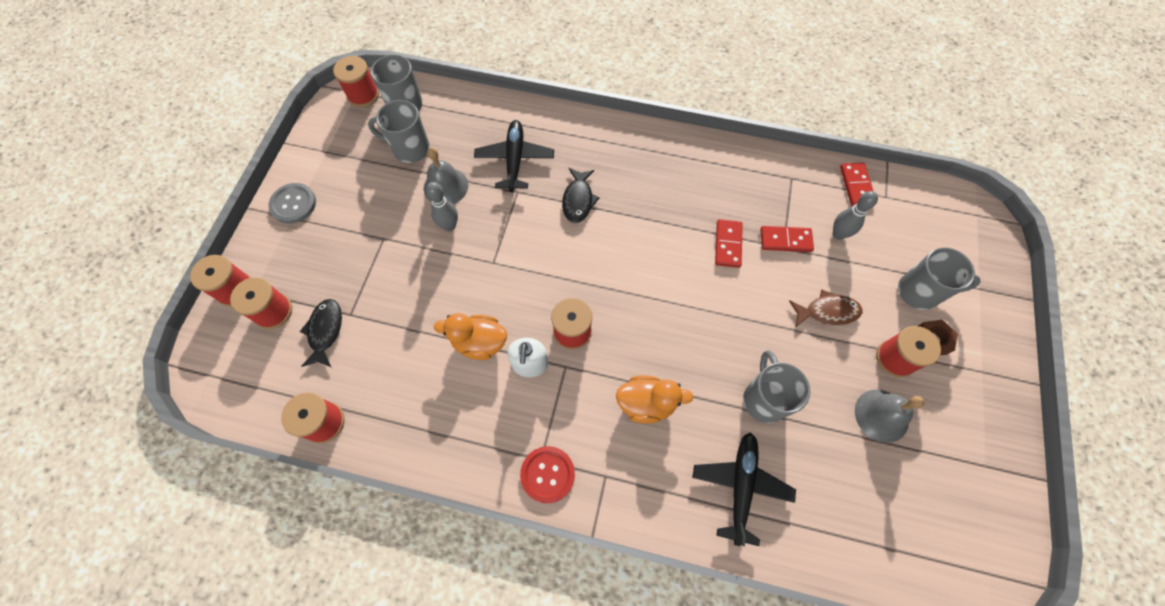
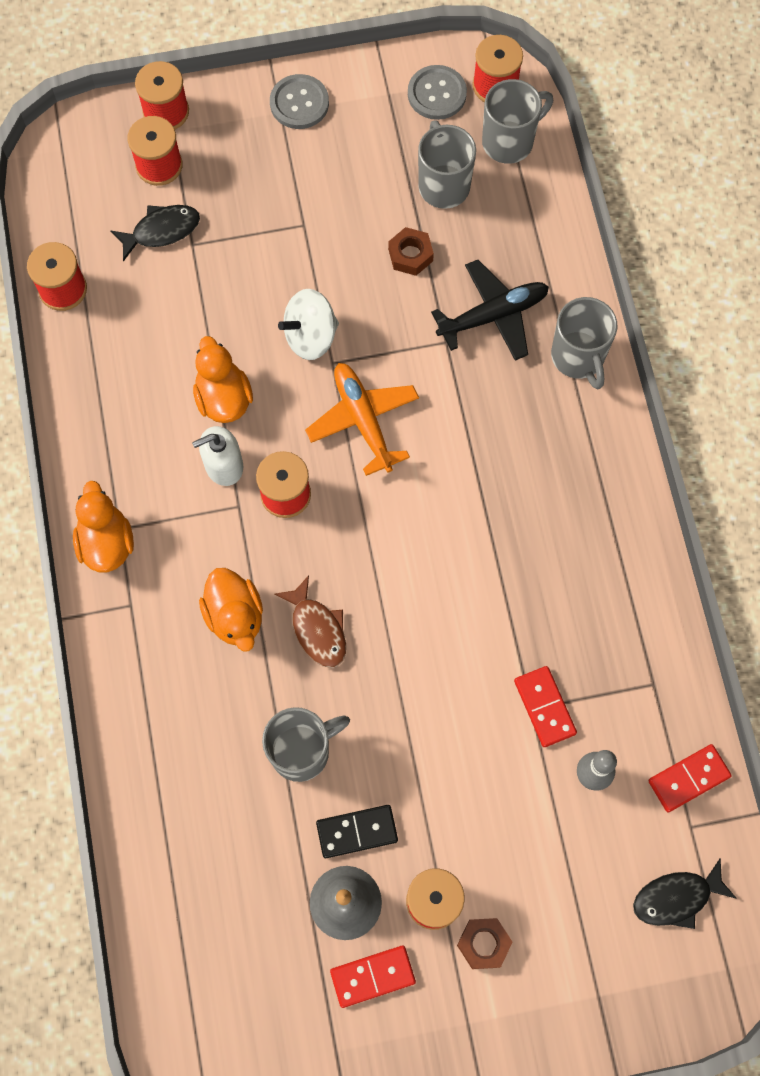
camera: 65 degrees right, 5 degrees up
grey bell [424,148,468,204] -> brown nut [388,227,434,276]
grey bowling pin [426,182,458,231] -> none
red button [520,446,575,503] -> orange duck [73,481,134,572]
black fish [562,168,600,223] -> black fish moved to [633,858,737,929]
black plane [692,432,796,546] -> none
red domino [715,219,743,268] -> red domino moved to [330,945,416,1008]
brown fish [789,290,862,328] -> brown fish moved to [275,575,346,668]
grey mug [898,247,981,310] -> grey mug moved to [551,297,617,389]
none -> white spinning top [278,289,339,360]
none -> orange plane [305,363,419,476]
none -> black domino [316,805,398,858]
none -> grey button [408,65,467,120]

